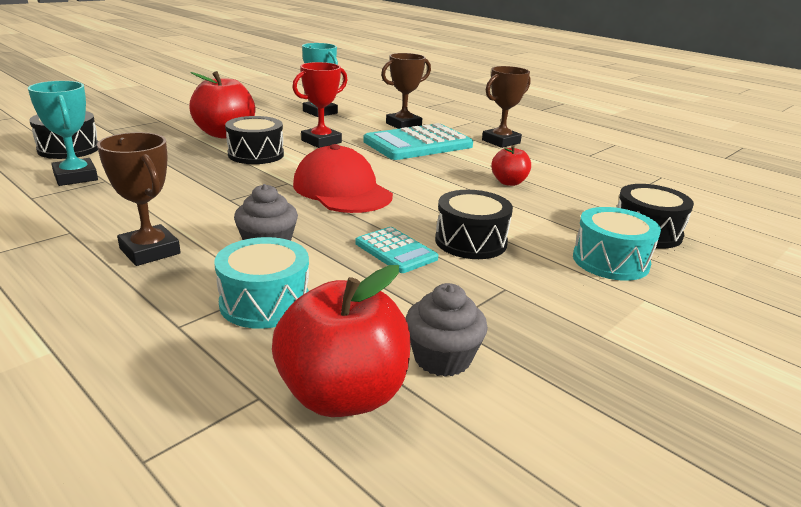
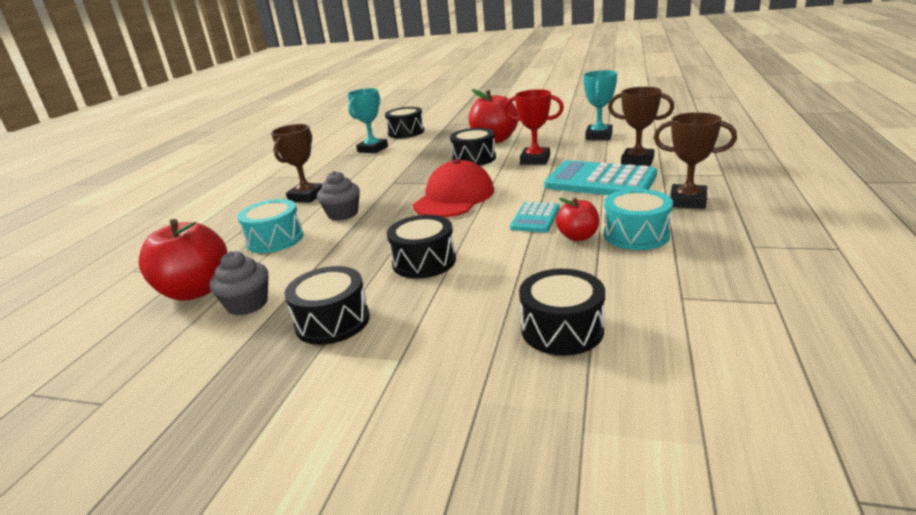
camera: 65 degrees right, 0 degrees up
turquoise calculator [355,227,438,273] -> turquoise calculator moved to [510,202,560,232]
turquoise drum [573,207,661,281] -> turquoise drum moved to [604,189,673,250]
none -> black drum [285,266,370,345]

